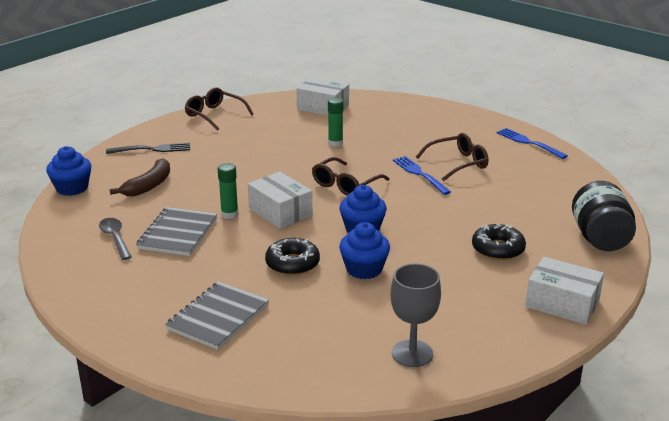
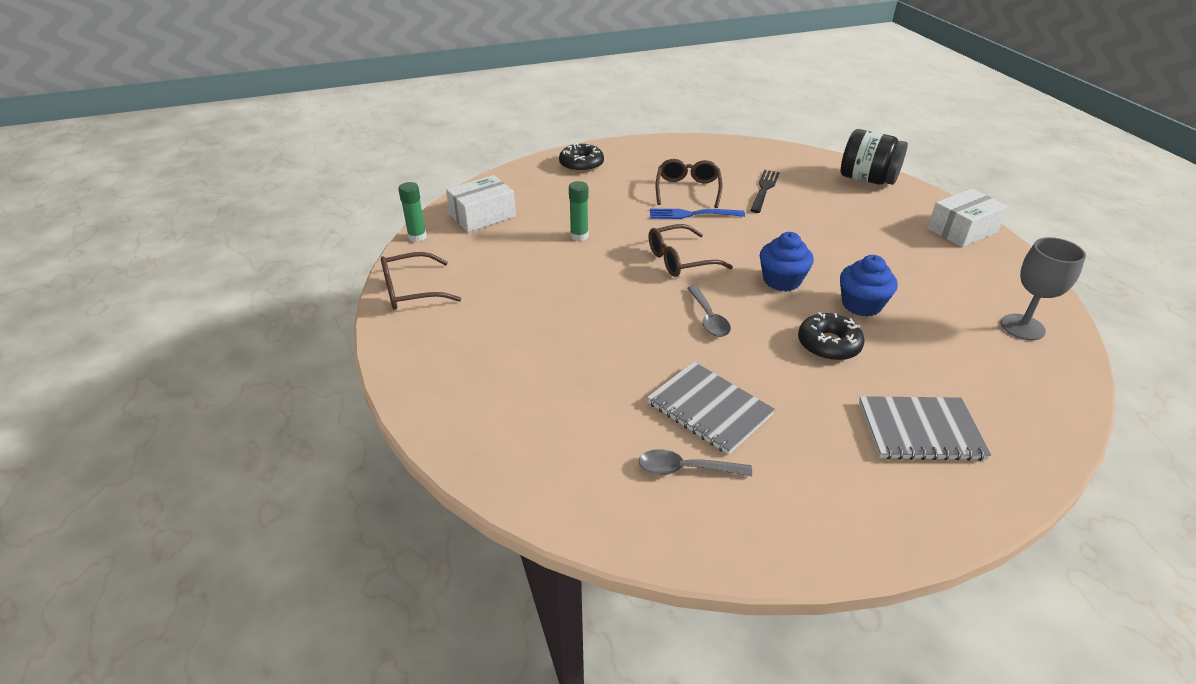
camera: 60 degrees left, 10 degrees up
blue cupcake [46,146,91,196] -> none
black fork [106,143,190,154] -> black fork moved to [750,170,780,213]
brown banana [110,158,170,197] -> none
grey notebook [165,281,269,350] -> grey notebook turned 60 degrees counterclockwise [859,396,991,461]
green glue stick [218,163,238,219] -> green glue stick moved to [398,182,427,242]
white box [248,172,312,229] -> grey spoon [687,285,731,337]
brown glasses [312,157,390,196] -> brown glasses turned 90 degrees clockwise [648,224,733,277]
black donut [472,224,526,260] -> black donut moved to [559,143,604,173]
blue fork [497,128,568,159] -> none

